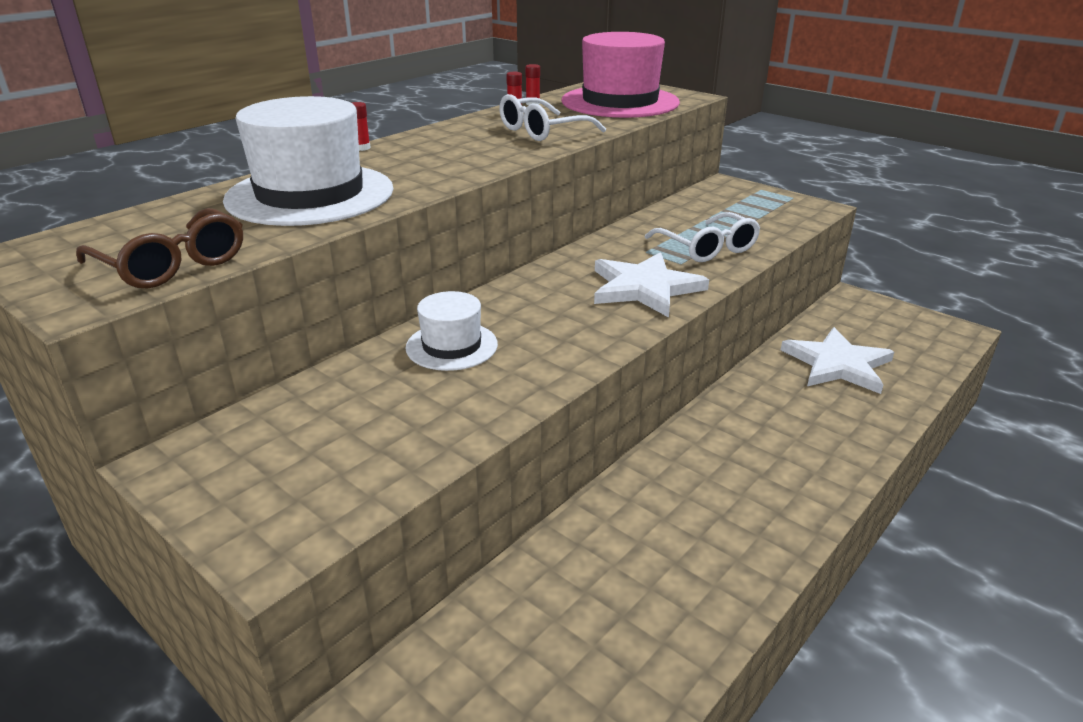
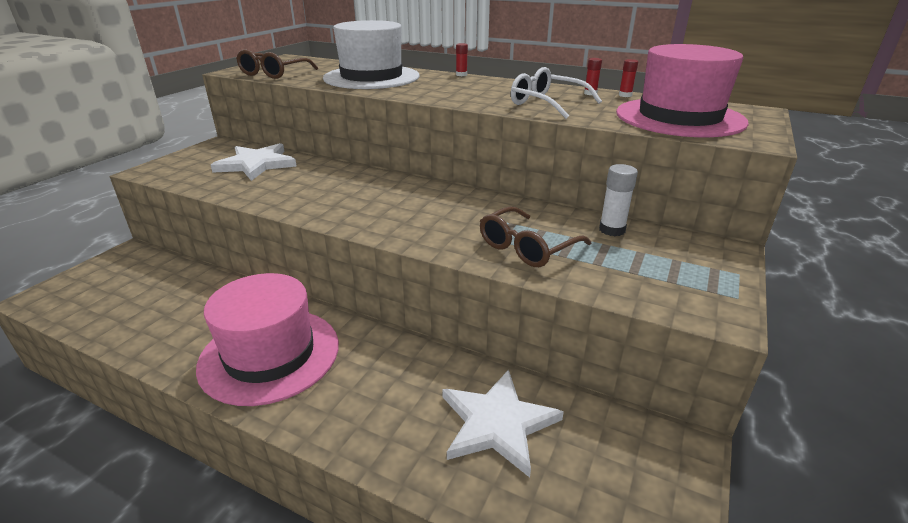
camera: 75 degrees right, 0 degrees up
white hat [406,291,498,371] -> none
white star [594,252,709,318] -> white star moved to [211,143,297,181]
white glasses [645,212,760,262] -> brown glasses [480,206,591,267]
none -> pink hat [196,273,339,406]
none -> white glue stick [599,164,638,236]

